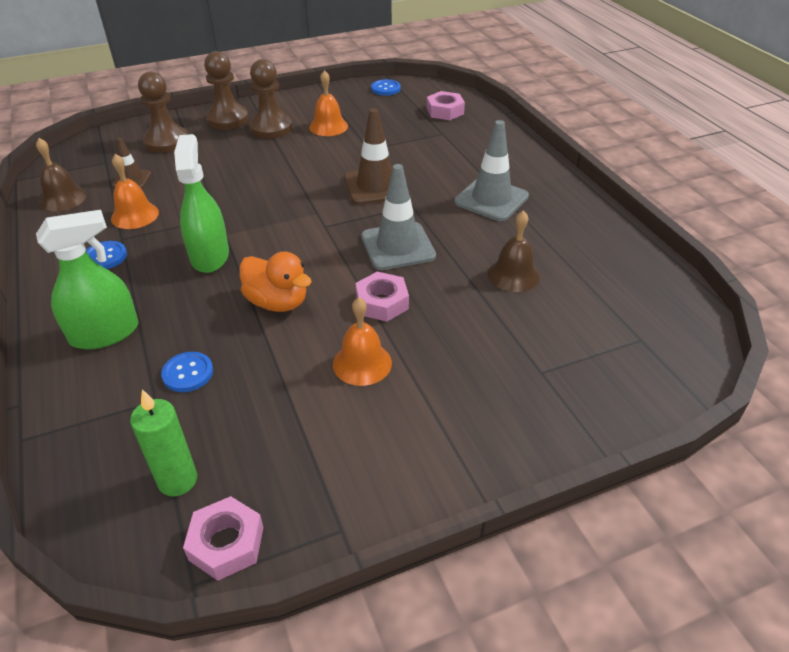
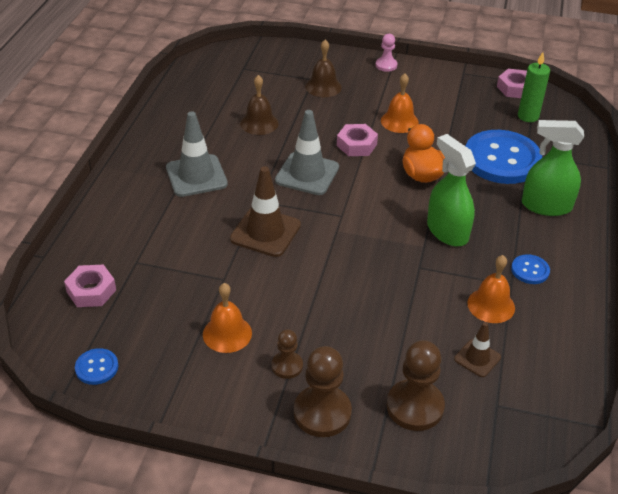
camera: 145 degrees left, 0 degrees up
brown bell [36,138,87,211] -> brown bell moved to [305,40,342,97]
blue button [161,352,213,392] -> blue button [465,130,542,184], size x2.31
green spray bottle [174,134,229,273] -> green spray bottle turned 120 degrees clockwise [427,134,476,246]
brown pawn [249,59,292,139] -> brown pawn [272,329,303,379], size x0.57
none -> pink pawn [376,34,398,72]

